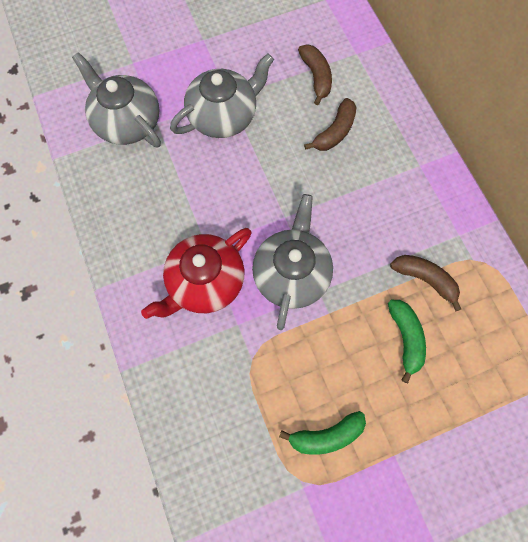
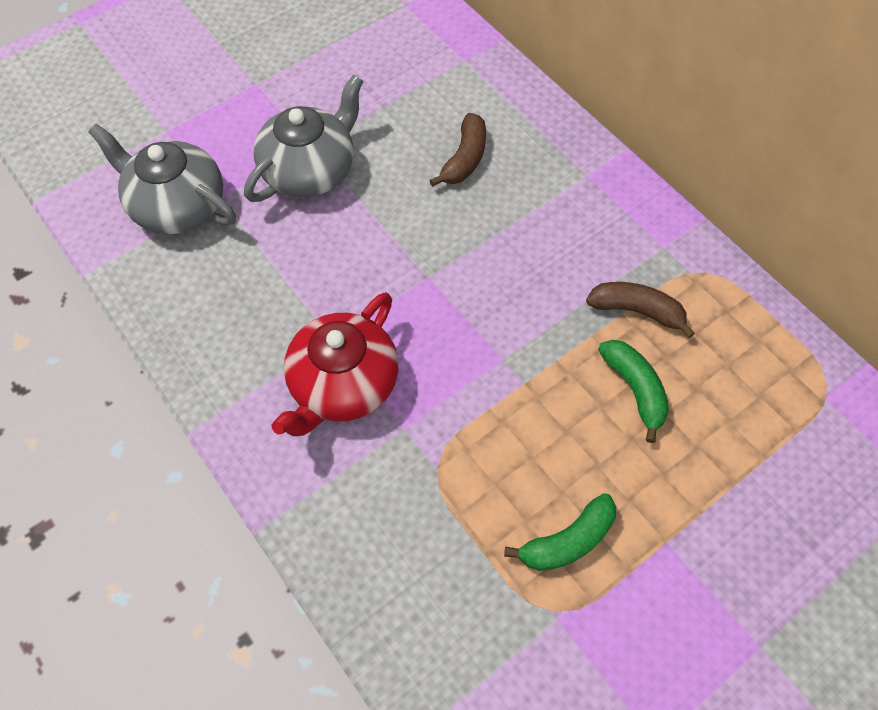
camera: 15 degrees left, 10 degrees down
grey teapot [252,194,333,330] -> none
brown banana [298,44,332,105] -> none

